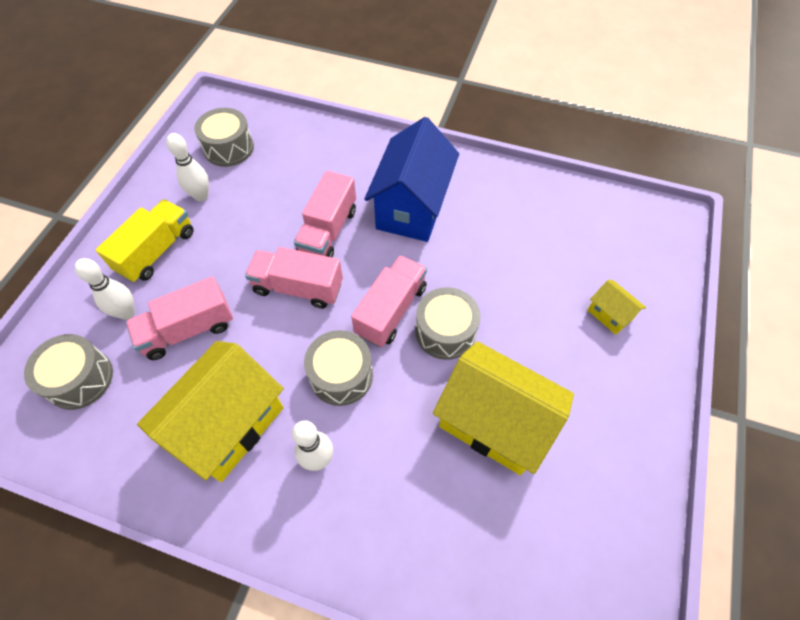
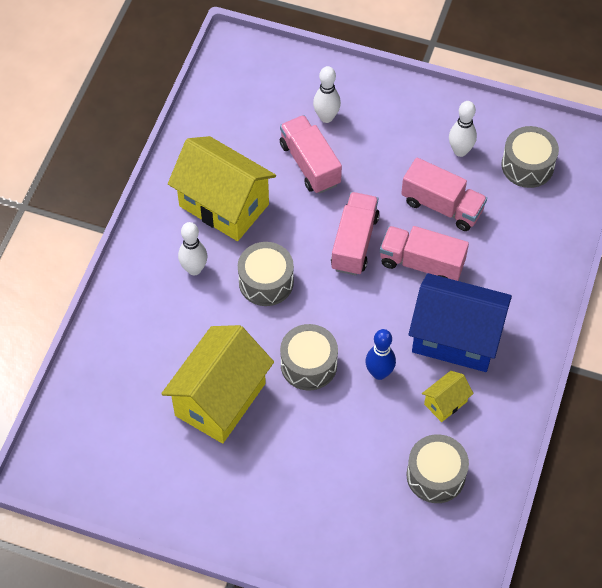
camera: 90 degrees right, 0 degrees up
grey drum [24,334,113,410] -> grey drum moved to [406,434,469,503]
yellow truck [96,199,194,283] -> none
pink truck [351,255,427,347] -> pink truck moved to [401,157,487,231]
yellow house [588,280,646,335] -> yellow house moved to [422,371,474,422]
none -> blue bowling pin [365,329,396,380]

